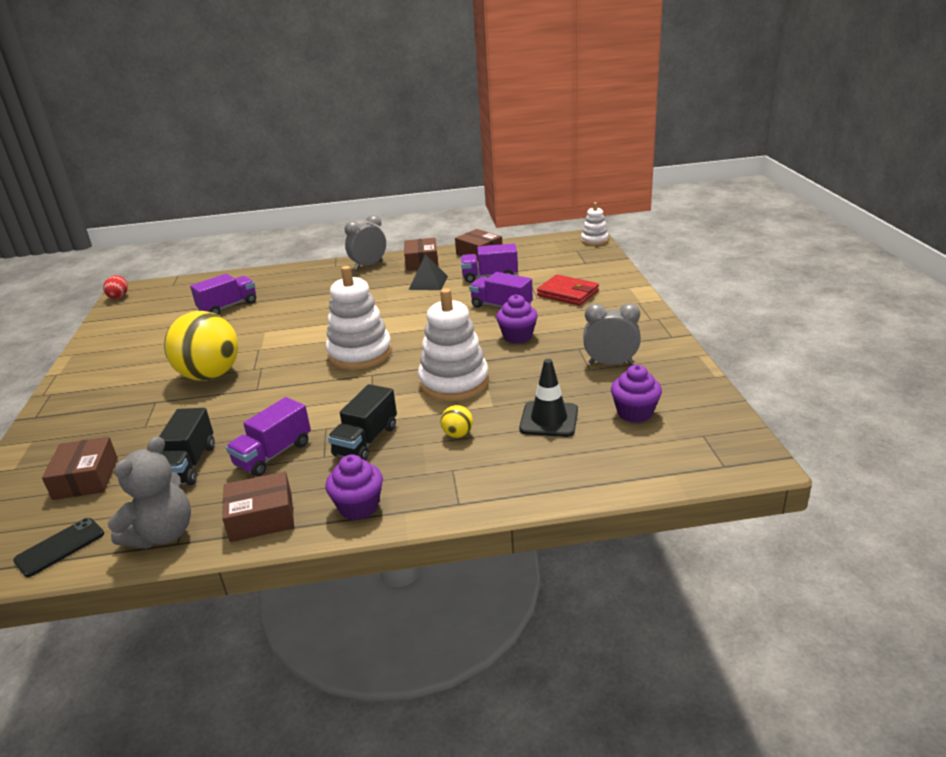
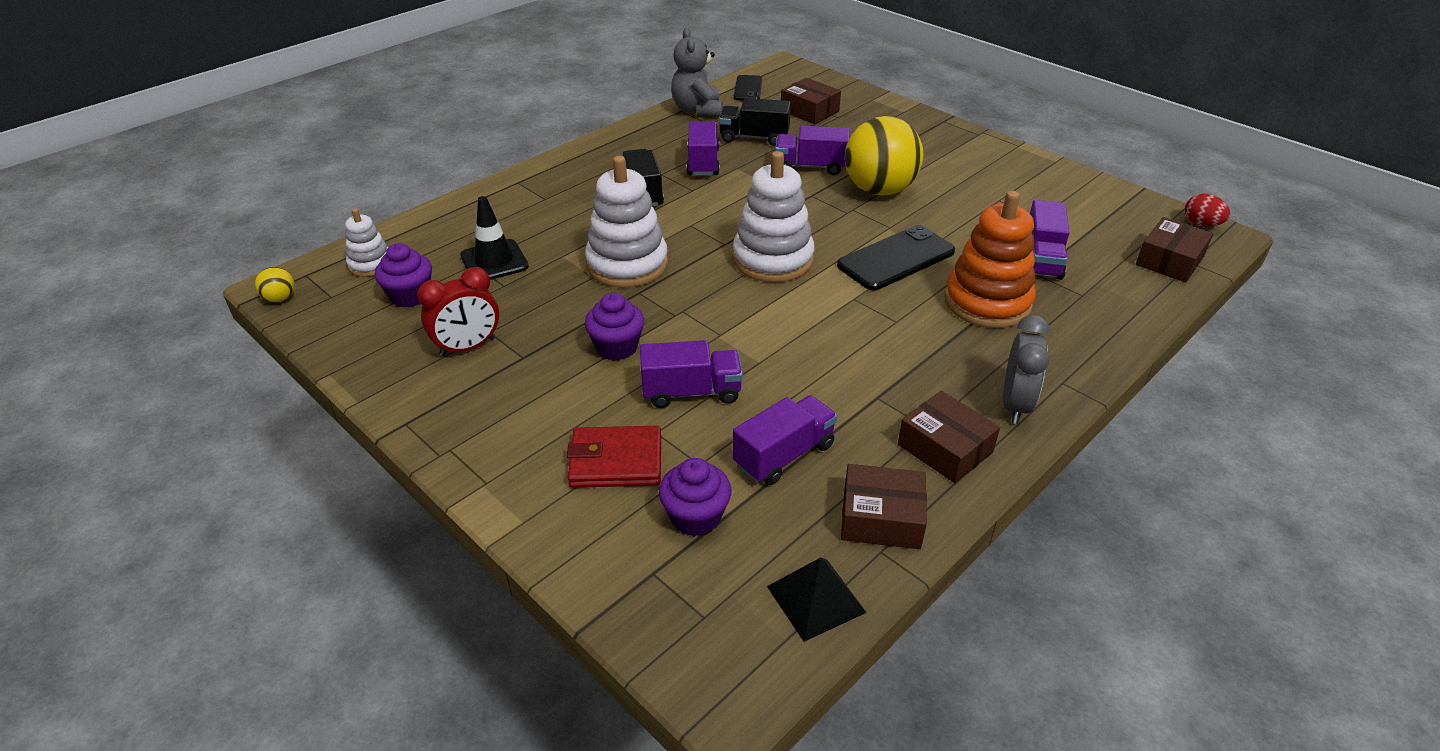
camera: 140 degrees right, 10 degrees up
black truck [159,408,215,485] -> black truck turned 45 degrees counterclockwise [719,98,791,146]
brown box [222,472,294,542] -> brown box moved to [1136,217,1213,282]
purple cupcake [325,455,383,520] -> purple cupcake moved to [659,458,731,536]
black pyramid [409,254,448,290] -> black pyramid moved to [767,557,867,642]
yellow ball [441,405,473,438] -> yellow ball moved to [255,267,294,303]
white stacking toy [581,202,608,246] -> white stacking toy moved to [345,208,388,277]
grey clock [583,303,641,365] -> red clock [417,267,499,357]
none -> purple truck [775,126,850,175]
none -> black phone [837,225,955,290]
none -> orange stacking toy [945,191,1036,328]

